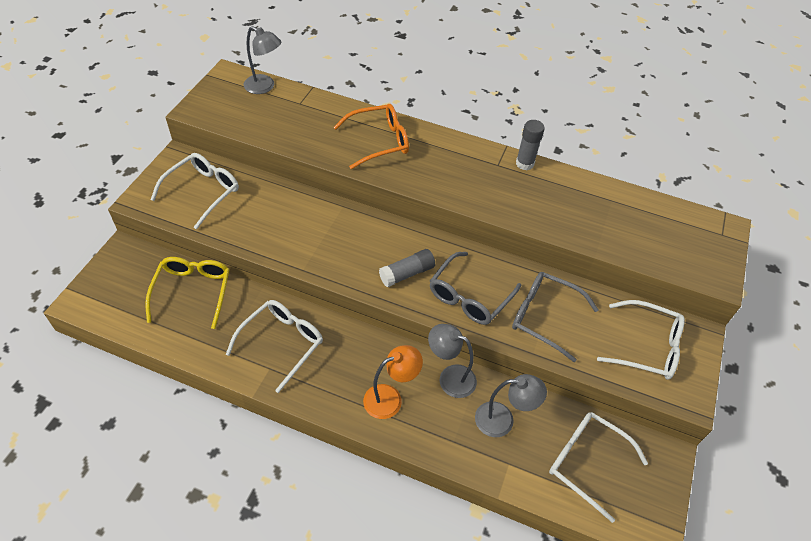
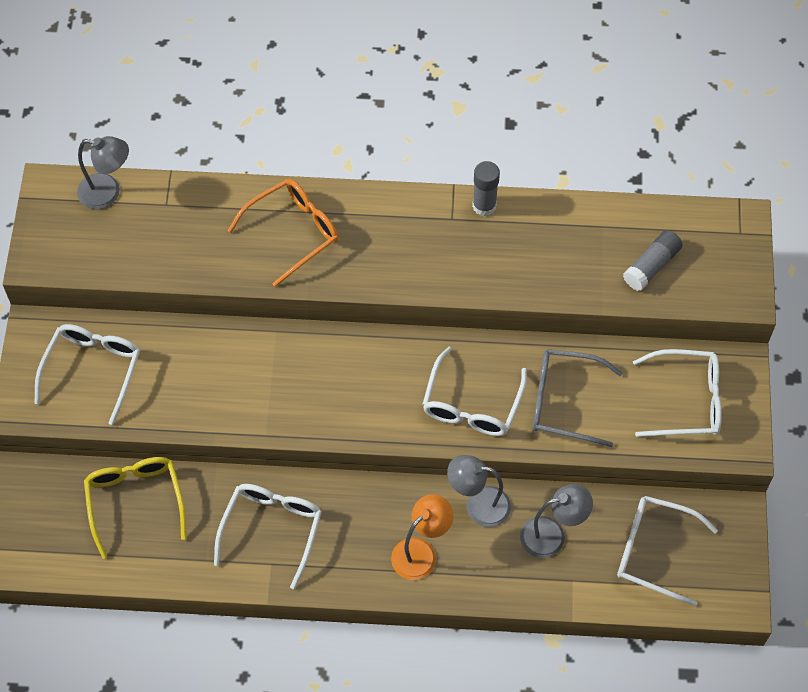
camera: 15 degrees left, 10 degrees up
grey glue stick [379,249,435,287] -> grey glue stick moved to [623,230,683,291]
grey glasses [430,252,521,325] -> white glasses [422,347,527,436]

